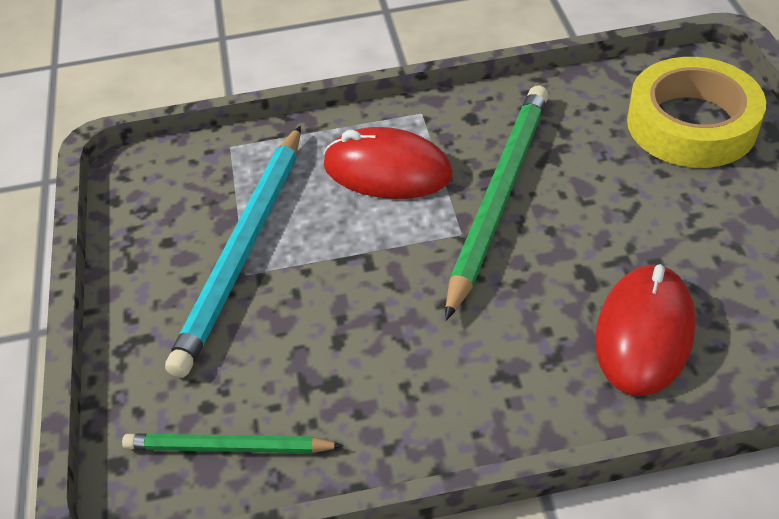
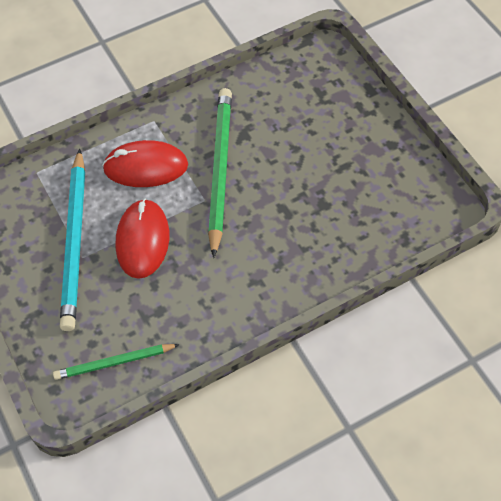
camera: 20 degrees left, 10 degrees up
red mouse [595,264,696,396] -> red mouse moved to [116,199,169,279]
yellow tape [627,57,766,168] -> none

